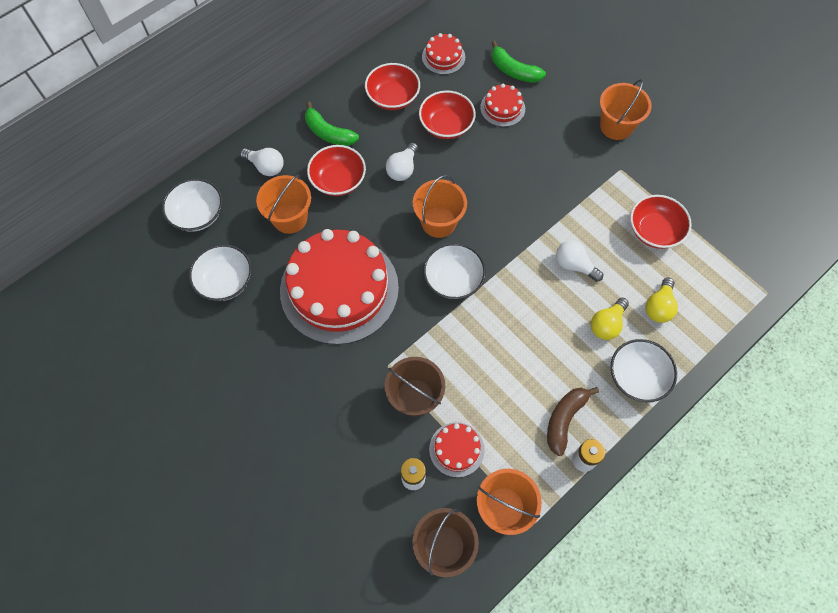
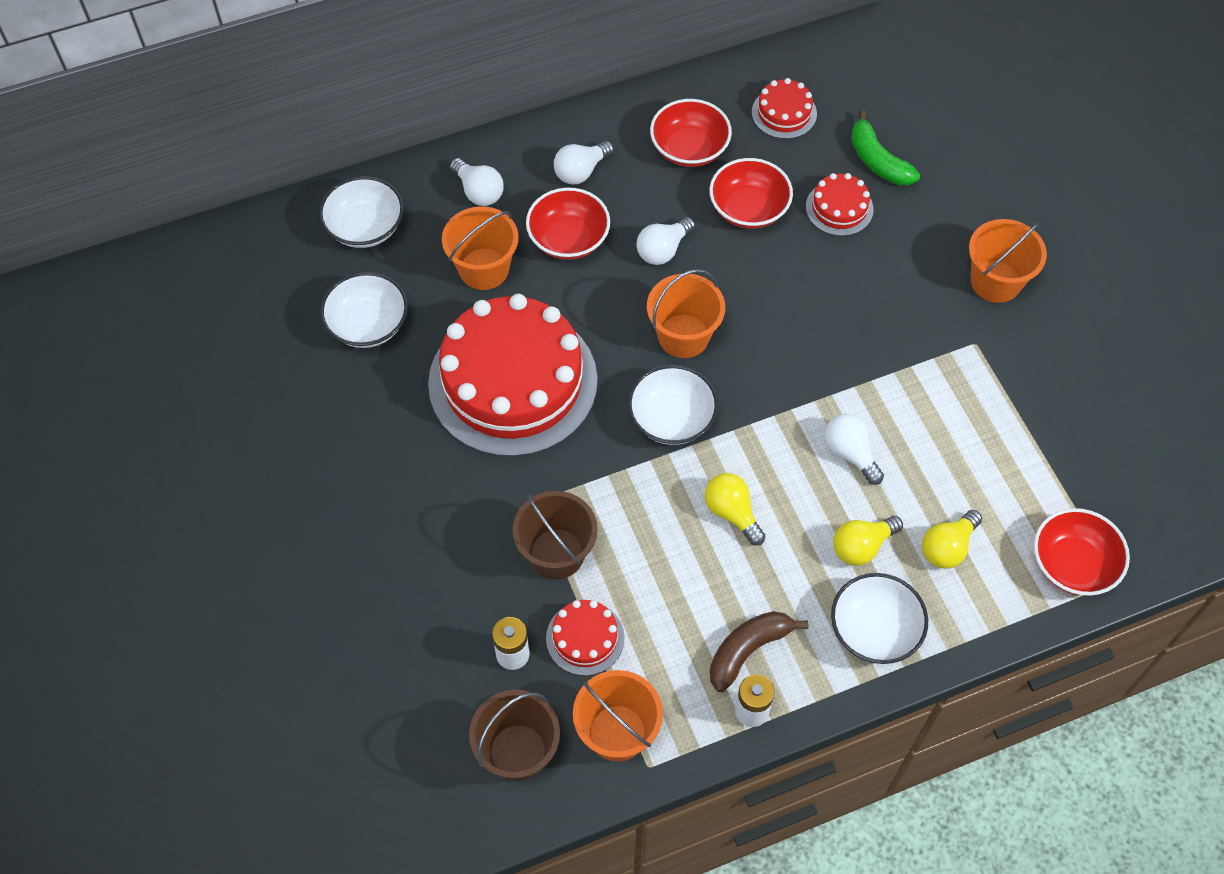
camera: 20 degrees right, 5 degrees down
green banana [305,102,359,146] -> white light bulb [554,141,614,184]
red bowl [630,195,692,249] -> red bowl moved to [1034,508,1130,596]
none -> yellow light bulb [705,473,765,546]

